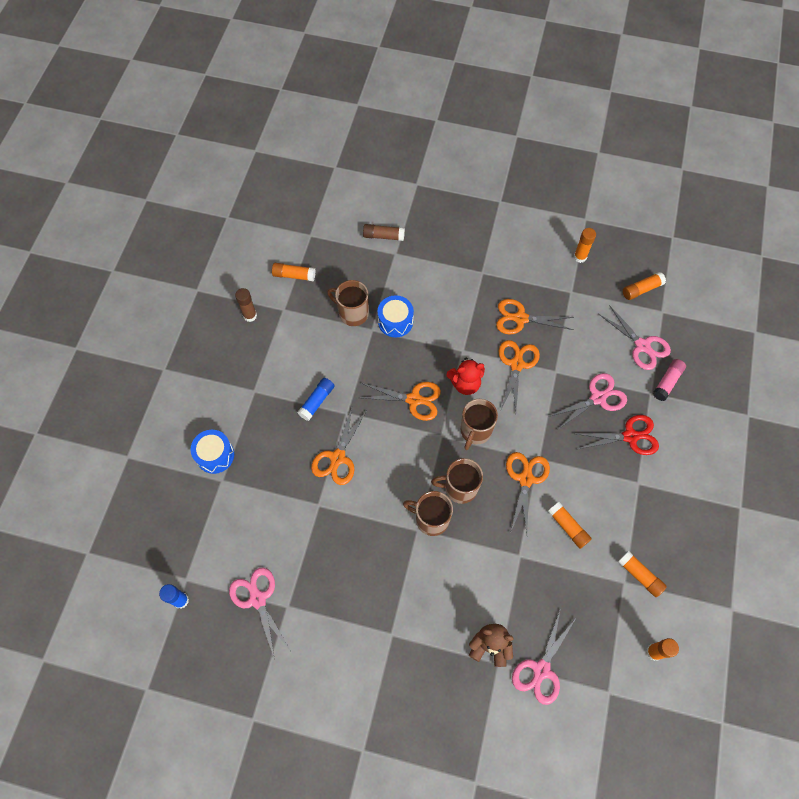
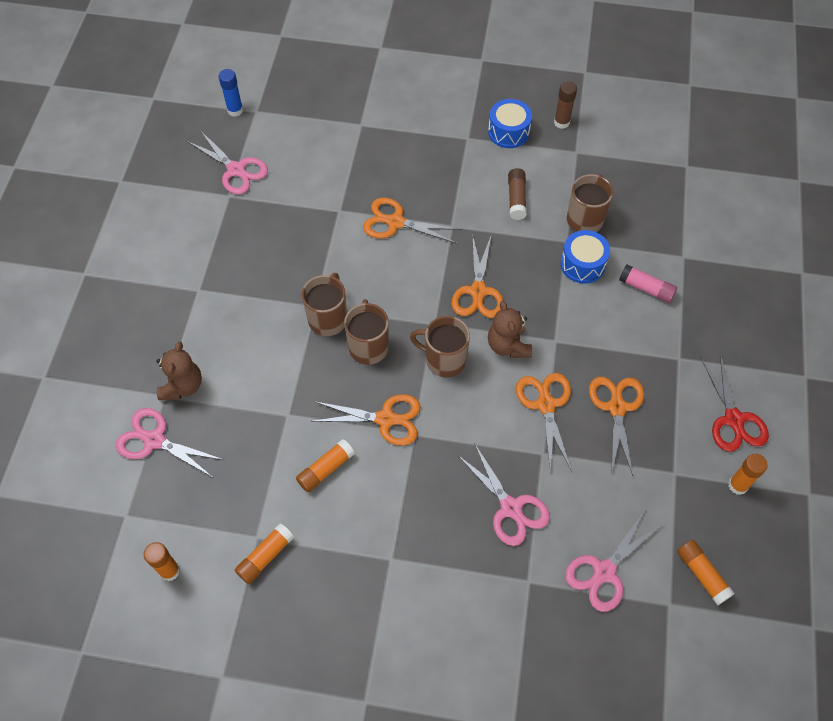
camera: 85 degrees right, 5 degrees down
blue drum [191,430,234,474] -> blue drum moved to [488,99,532,148]
pink scissors [229,568,290,660] -> pink scissors turned 75 degrees clockwise [187,131,268,195]
orange glue stick [272,263,316,281] -> none
blue glue stick [297,378,335,421] -> none
brown glue stick [363,224,405,241] -> brown glue stick moved to [508,168,527,220]
red teddy bear [446,357,485,395] -> brown teddy bear [488,301,532,358]
orange scissors [499,340,540,411] -> orange scissors turned 105 degrees counterclockwise [516,373,572,473]
red scissors [577,415,659,455] -> red scissors moved to [700,354,769,452]
pink glue stick [653,359,686,401] -> pink glue stick moved to [619,264,677,303]

